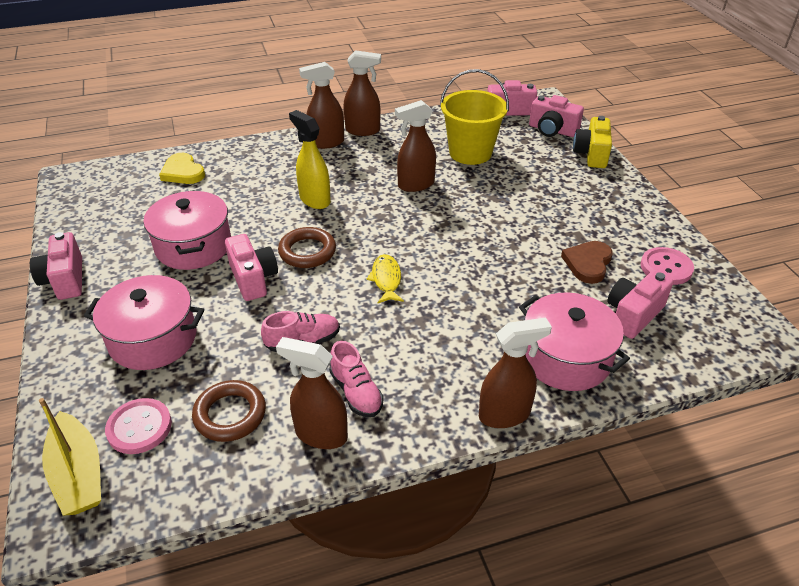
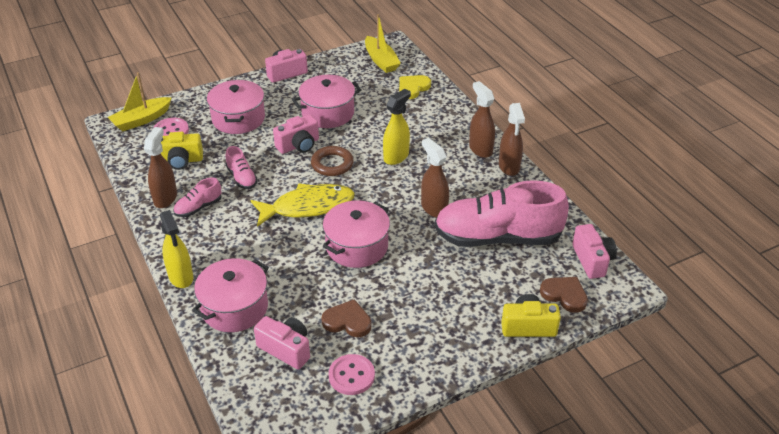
camera: 80 degrees right, 0 degrees up
brown ring [192,380,266,442] -> yellow camera [161,132,203,170]
yellow fish [366,254,404,303] -> yellow fish [251,183,354,227], size x1.96
yellow bucket [440,69,509,165] -> pink shoe [435,180,569,247]
brown spray bottle [479,318,552,428] -> yellow spray bottle [160,210,193,288]
pink camera [529,95,584,137] -> brown heart [540,277,588,313]
none -> pink pot [323,201,390,268]
none -> yellow boat [365,14,401,73]

